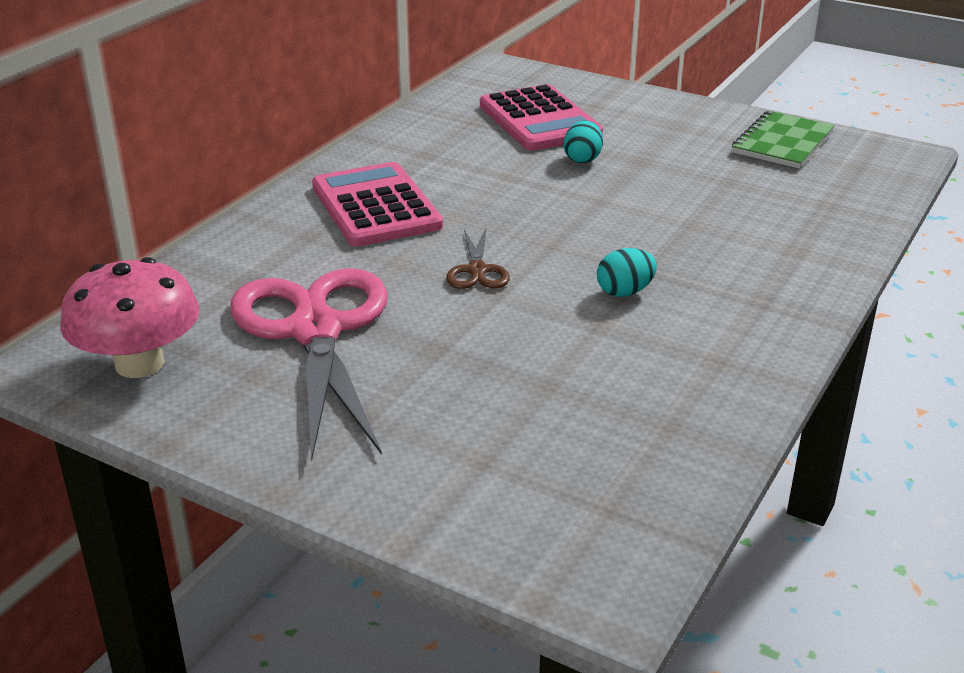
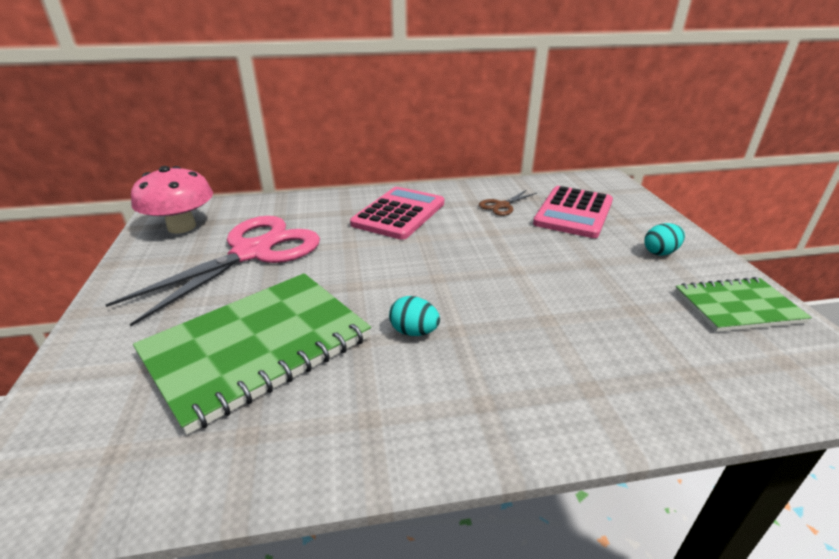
camera: 50 degrees right, 0 degrees up
brown scissors [446,229,510,289] -> brown scissors moved to [479,190,537,216]
turquoise egg [564,120,603,163] -> turquoise egg moved to [644,223,685,256]
none -> green notebook [133,273,371,435]

